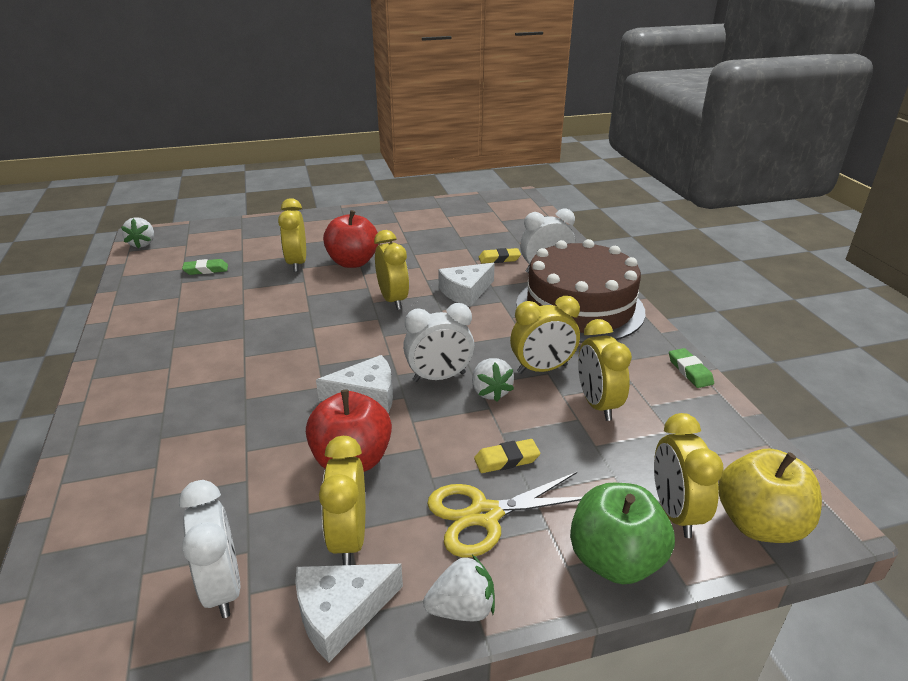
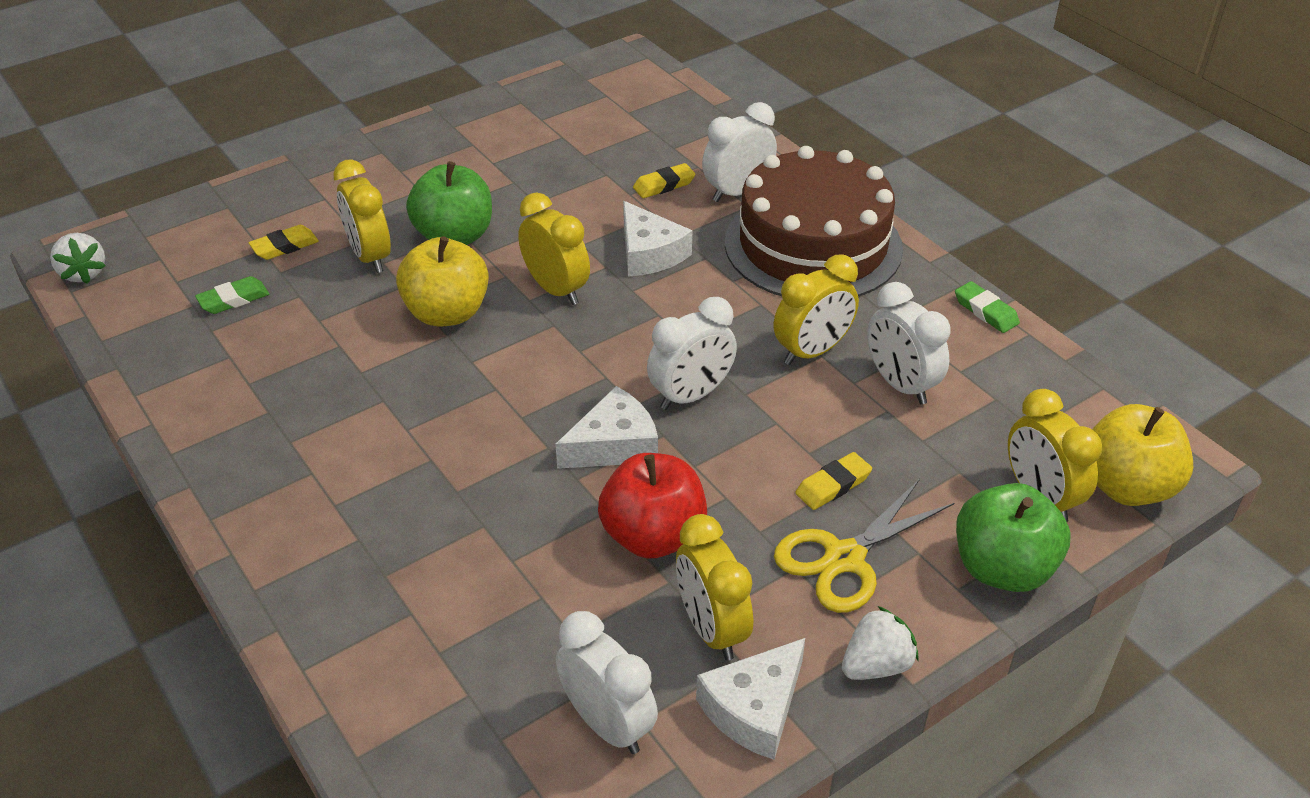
camera: 20 degrees left, 10 degrees up
red apple [323,210,378,268] -> green apple [406,161,492,245]
white cheese [438,263,495,307] -> white cheese turned 60 degrees counterclockwise [623,201,692,277]
white strawberry [472,358,514,402] -> none
yellow clock [578,319,632,421] -> white clock [867,282,951,405]
none -> yellow eraser [248,225,319,260]
none -> yellow apple [396,237,489,326]

